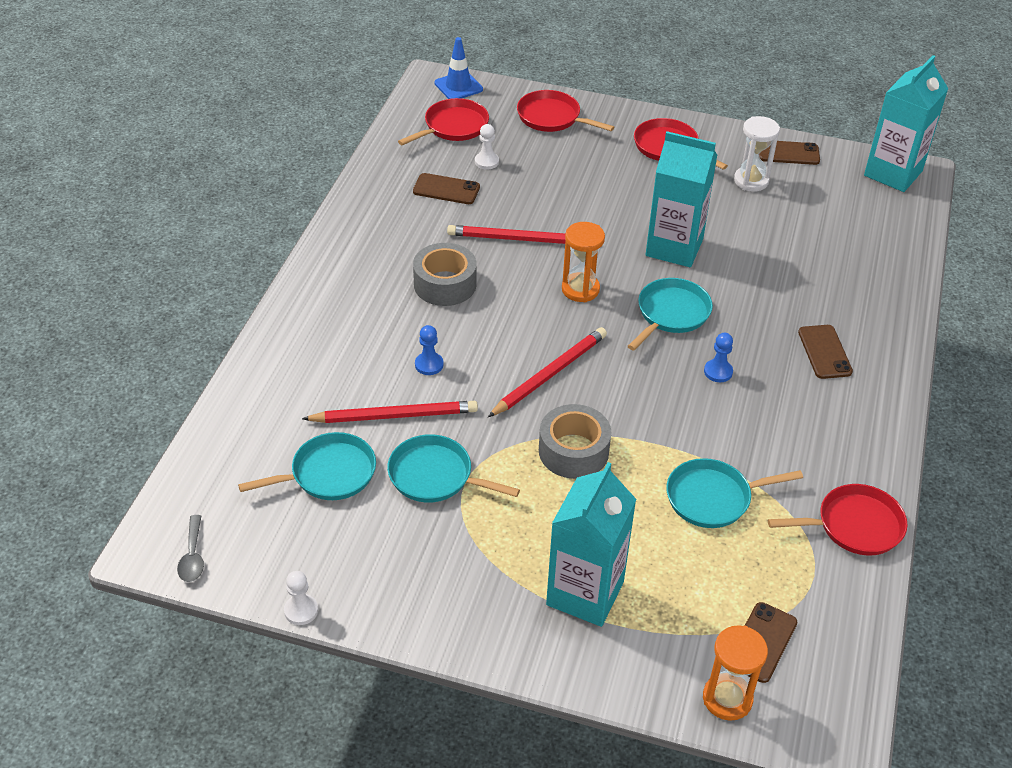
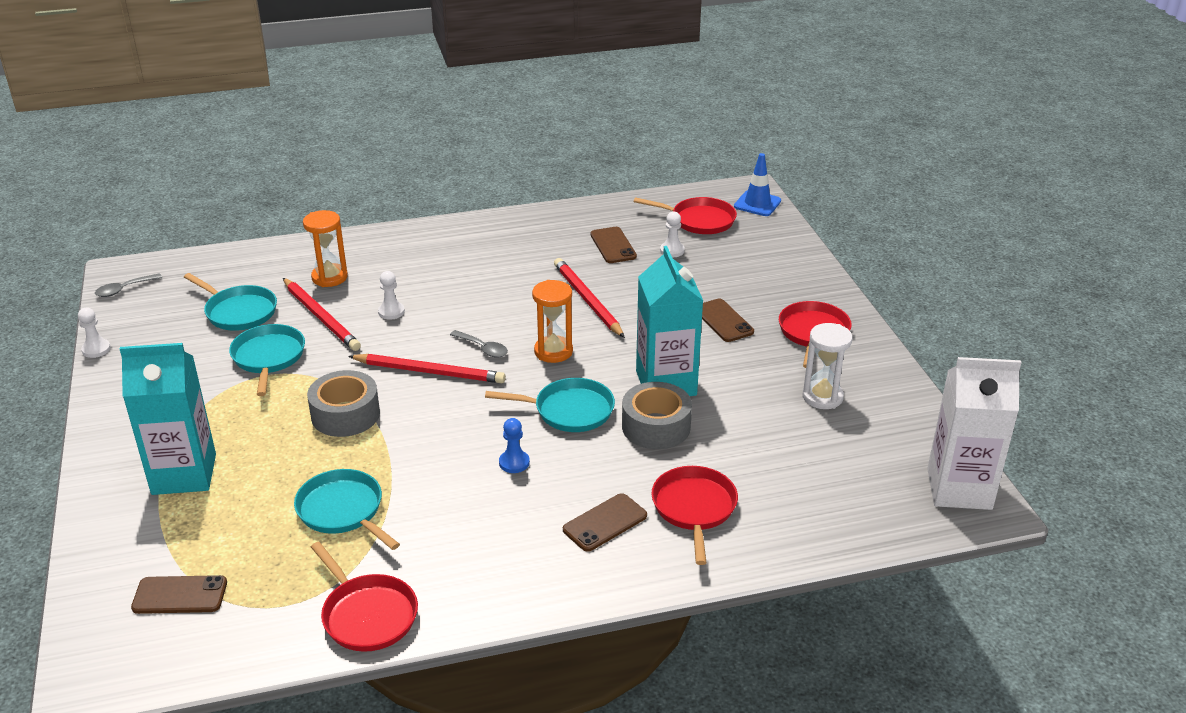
camera: 60 degrees right, 10 degrees down
grey tape [413,243,477,306] -> grey tape moved to [622,382,692,449]
blue pawn [415,325,443,375] -> white pawn [378,271,405,320]
red pan [517,90,614,132] -> red pan moved to [651,466,738,565]
orange hourglass [703,625,768,721] -> orange hourglass moved to [303,210,348,287]
brown phone [759,141,820,165] -> brown phone moved to [702,299,754,342]
turquoise carton [864,55,948,192] -> white carton [927,357,1021,510]
none -> grey spoon [450,330,508,358]

